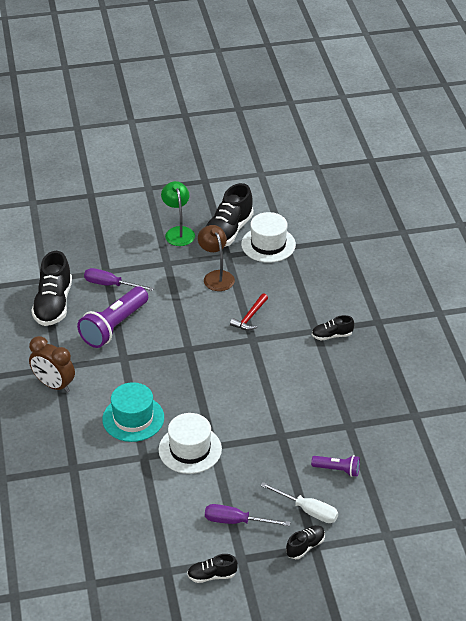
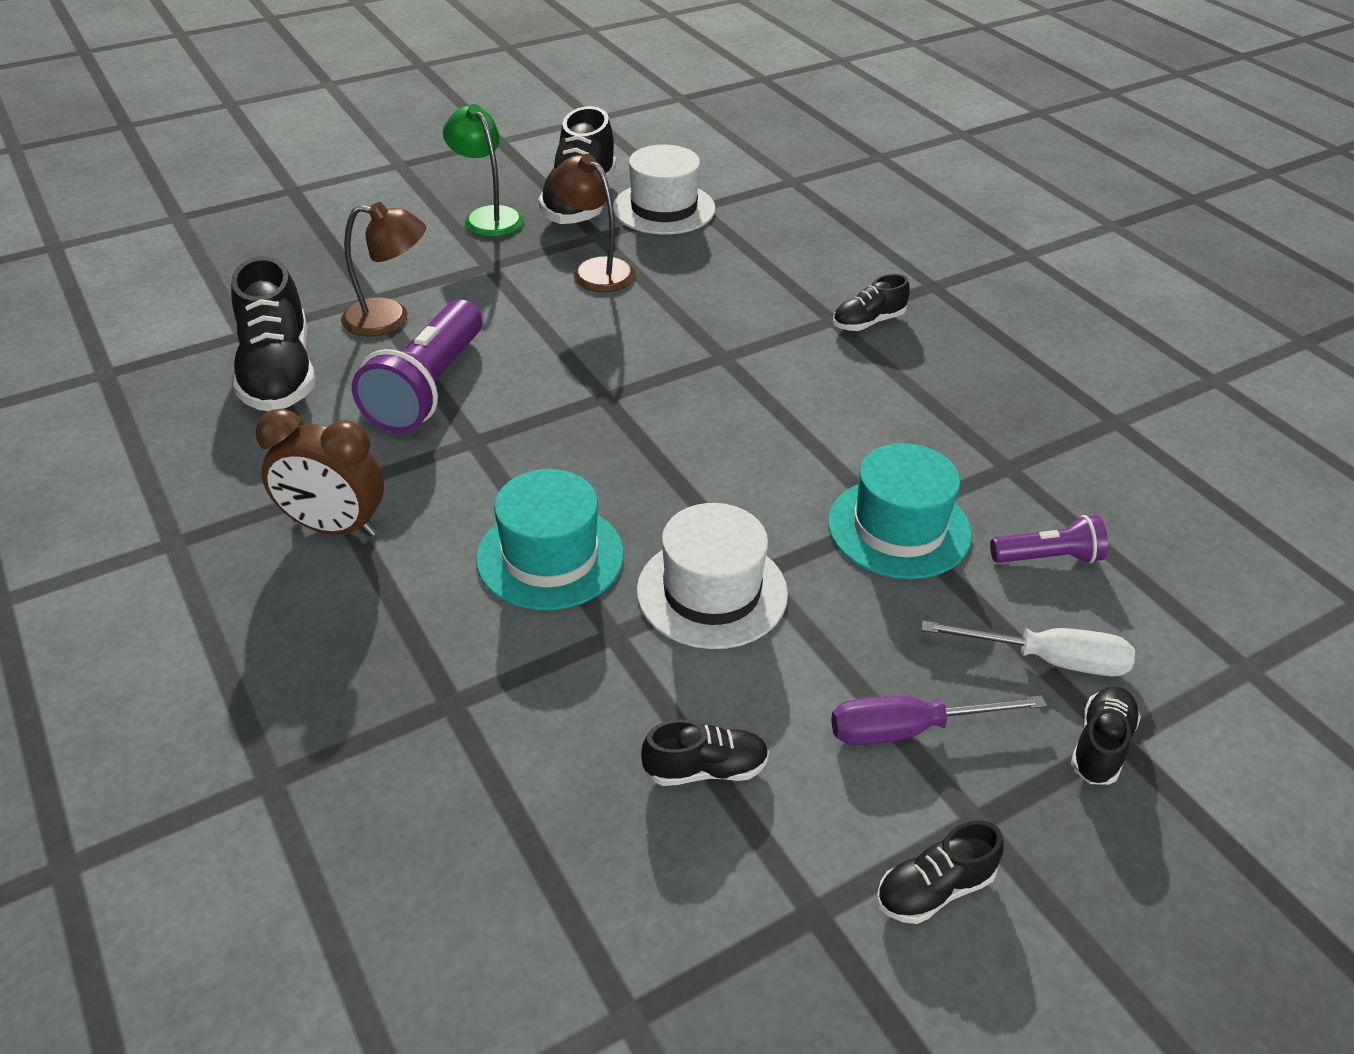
camera: 20 degrees left, 0 degrees up
purple screwdriver [84,268,154,291] -> brown lamp [341,202,426,336]
red hammer [230,293,268,330] -> none
none -> black shoe [641,719,769,786]
none -> turquoise hat [828,443,972,579]

